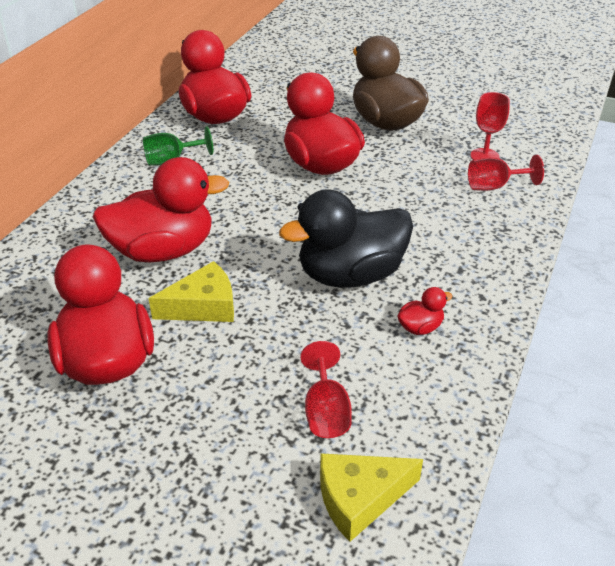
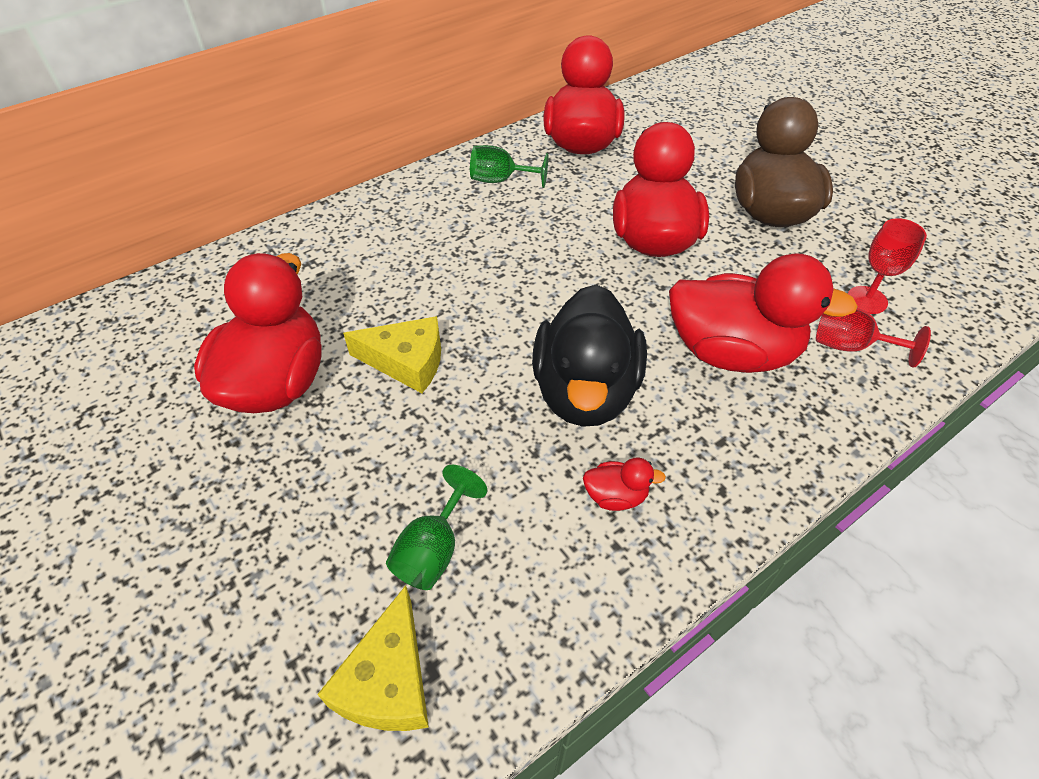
camera: 30 degrees right, 10 degrees up
red duck [93,157,229,263] -> red duck moved to [669,253,858,373]
black duck [279,189,413,288] -> black duck turned 90 degrees counterclockwise [532,284,647,427]
red goblet [301,341,352,438] -> green goblet [386,465,487,590]
yellow cheese [320,453,423,542] -> yellow cheese turned 90 degrees counterclockwise [317,585,429,731]

